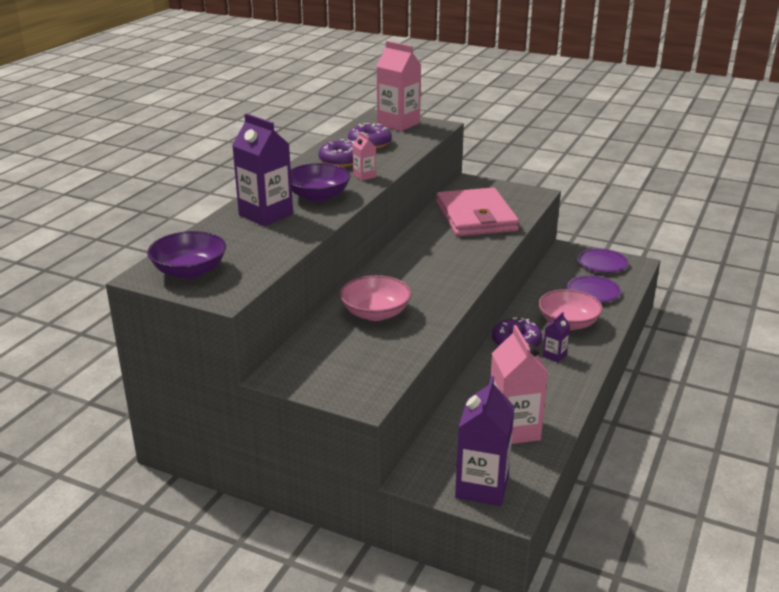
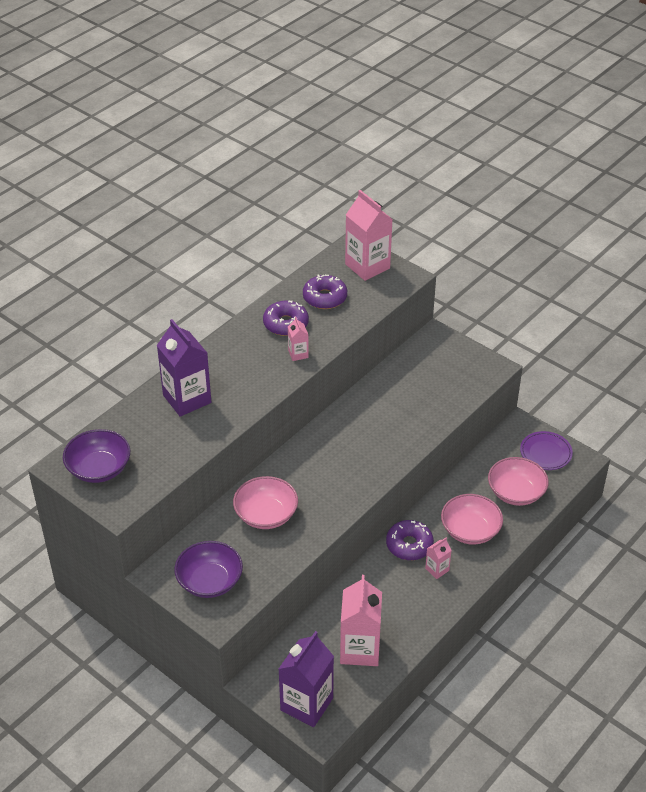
camera: 15 degrees right, 15 degrees up
purple bowl [291,163,351,202] -> purple bowl moved to [175,541,243,598]
pink wallet [436,188,519,236] -> none
purple carton [542,312,570,363] -> pink carton [425,538,452,579]
purple plate [567,275,621,302] -> pink bowl [488,457,549,506]

